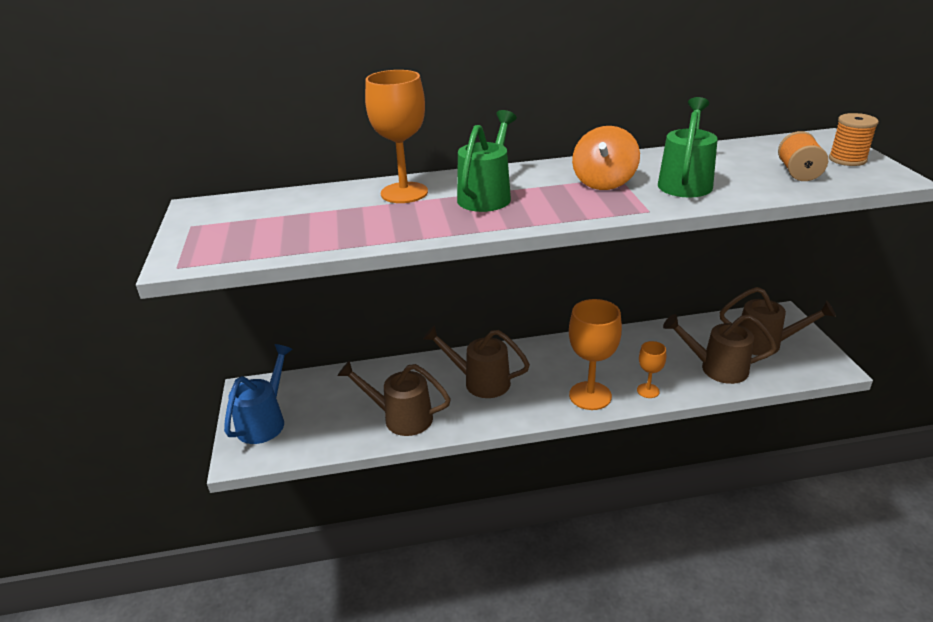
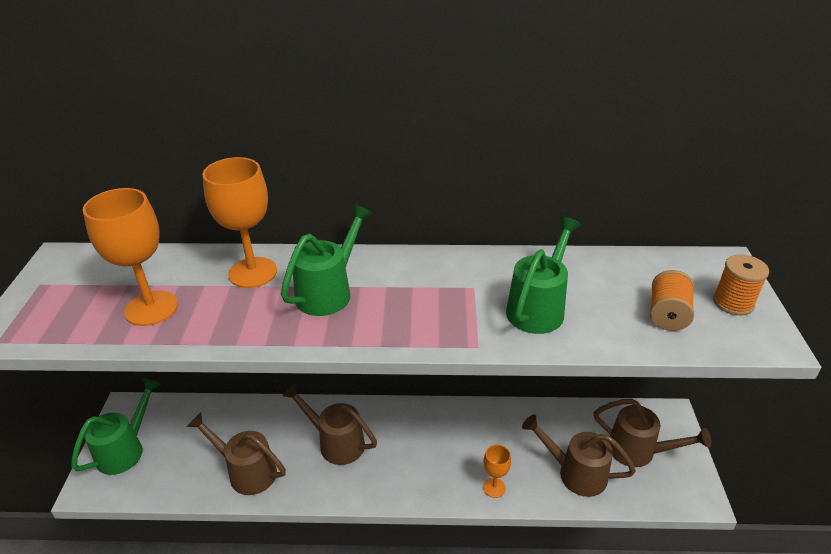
camera: 10 degrees right, 5 degrees up
blue watering can [224,344,293,444] -> green watering can [71,378,161,475]
orange goblet [569,299,622,410] -> orange goblet moved to [83,188,178,326]
orange spinning top [572,126,640,190] -> none

